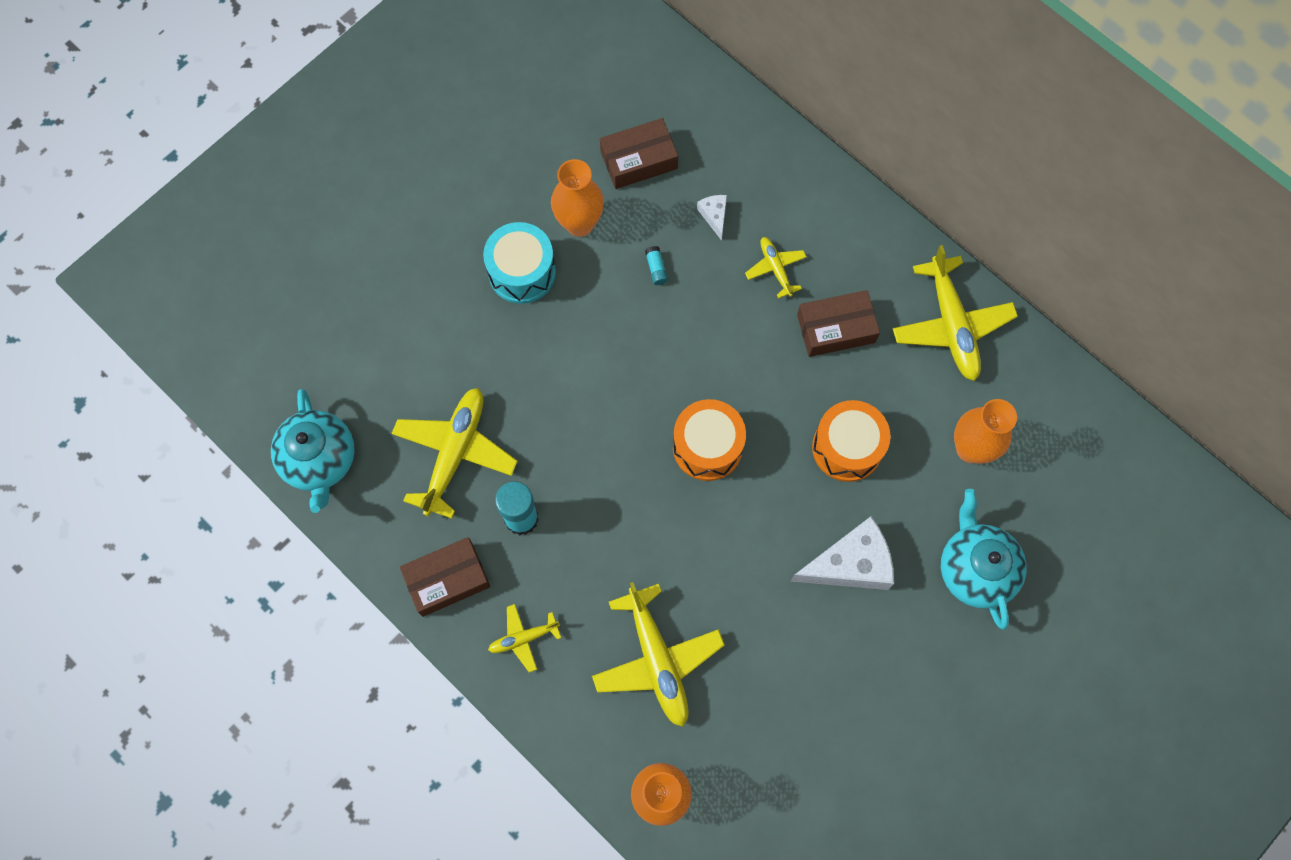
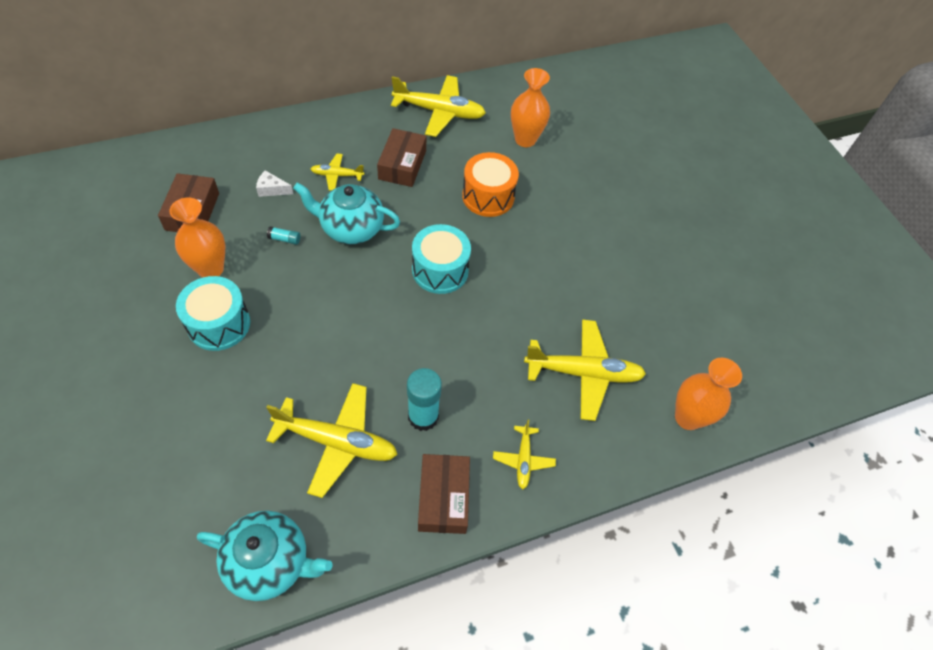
camera: 70 degrees left, 15 degrees down
yellow plane [391,388,518,519] -> yellow plane turned 150 degrees clockwise [266,383,398,498]
orange drum [673,399,746,481] -> turquoise drum [412,224,471,294]
white cheese [791,516,894,590] -> none
turquoise teapot [941,489,1027,630] -> turquoise teapot moved to [293,183,400,244]

